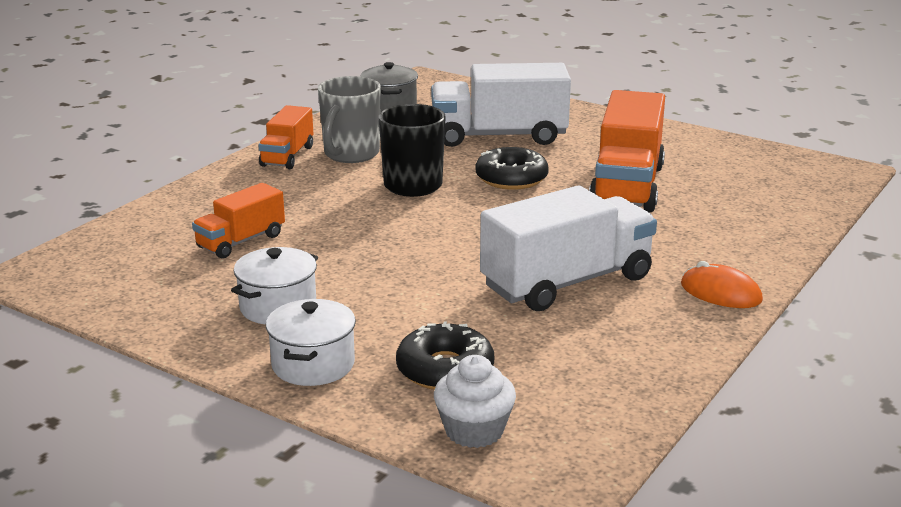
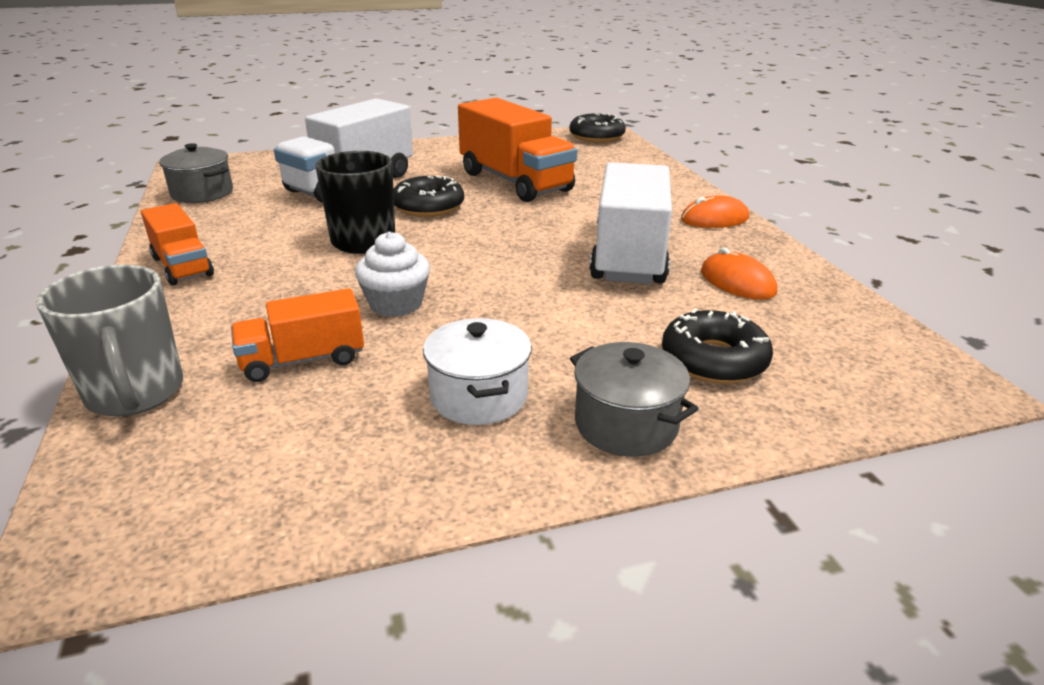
camera: 50 degrees left, 5 degrees up
orange truck [192,183,285,259] -> orange truck turned 75 degrees clockwise [231,288,364,382]
white pot [266,299,356,386] -> grey pot [570,342,698,457]
grey mug [318,76,381,163] -> grey mug moved to [36,265,183,417]
white cupcake [434,355,516,448] -> white cupcake moved to [355,231,430,317]
none -> black donut [570,113,626,143]
none -> orange mouse [701,247,777,300]

